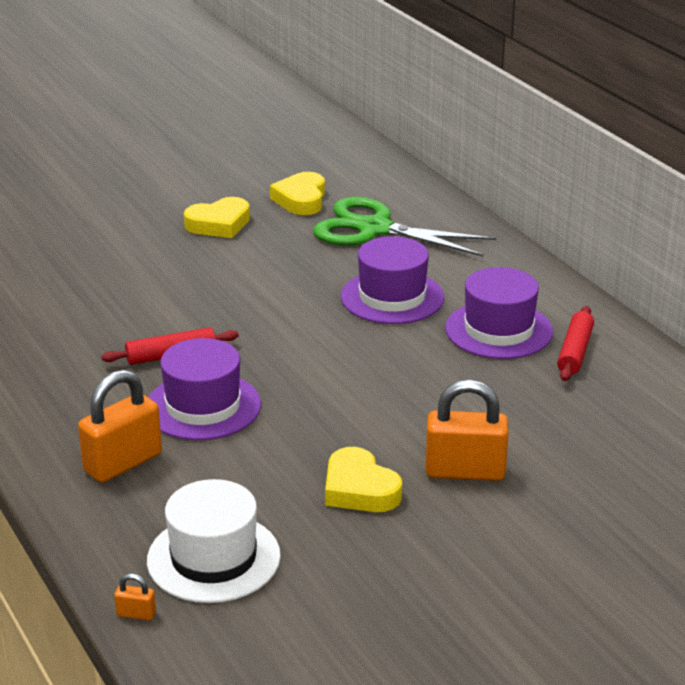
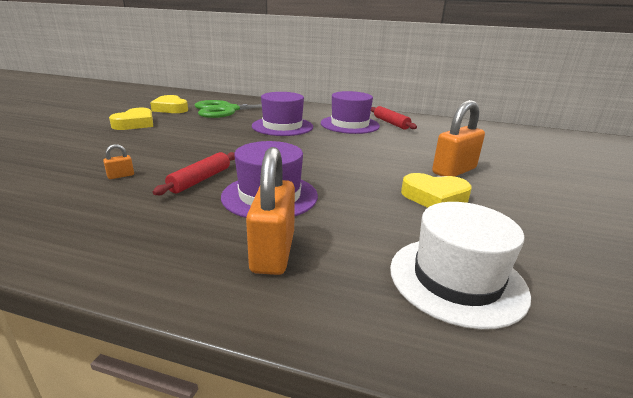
camera: 45 degrees left, 5 degrees down
orange padlock [114,574,156,620] -> orange padlock moved to [103,144,134,179]

